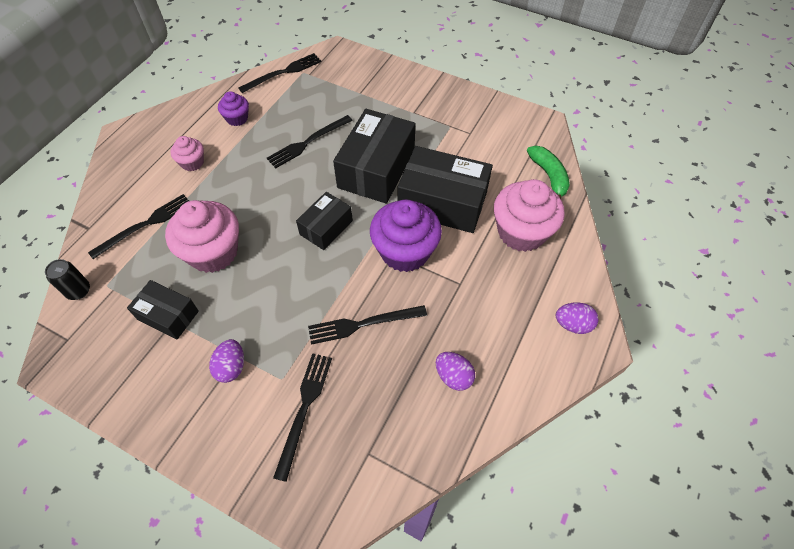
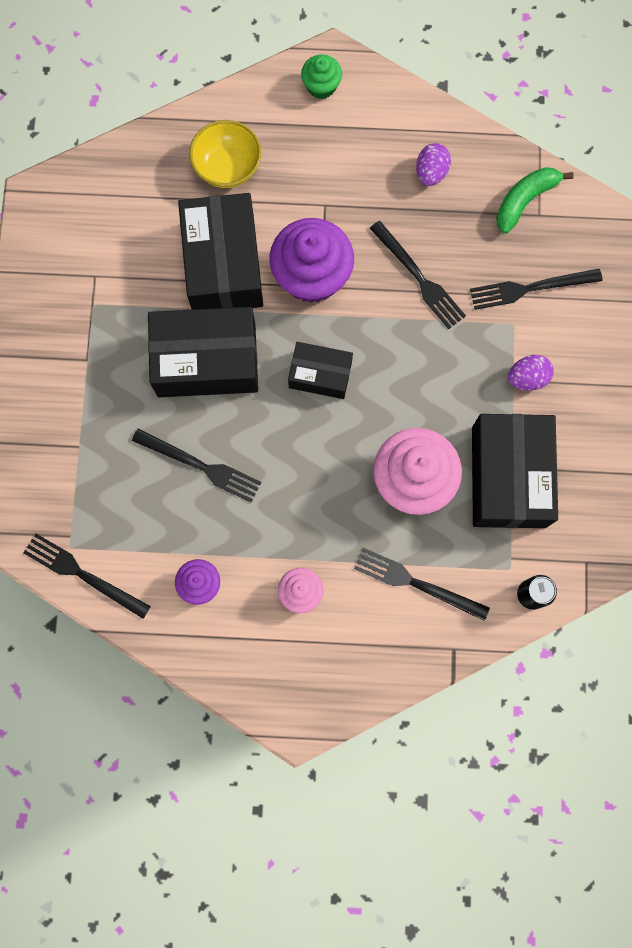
camera: 115 degrees left, 20 degrees up
black box [127,280,199,339] -> black box [472,414,558,528], size x1.78
pink cupcake [494,179,565,252] -> yellow bowl [189,120,261,188]
green banana [527,146,570,199] -> green banana moved to [496,167,574,234]
purple egg [556,302,598,334] -> green cupcake [301,55,342,99]

